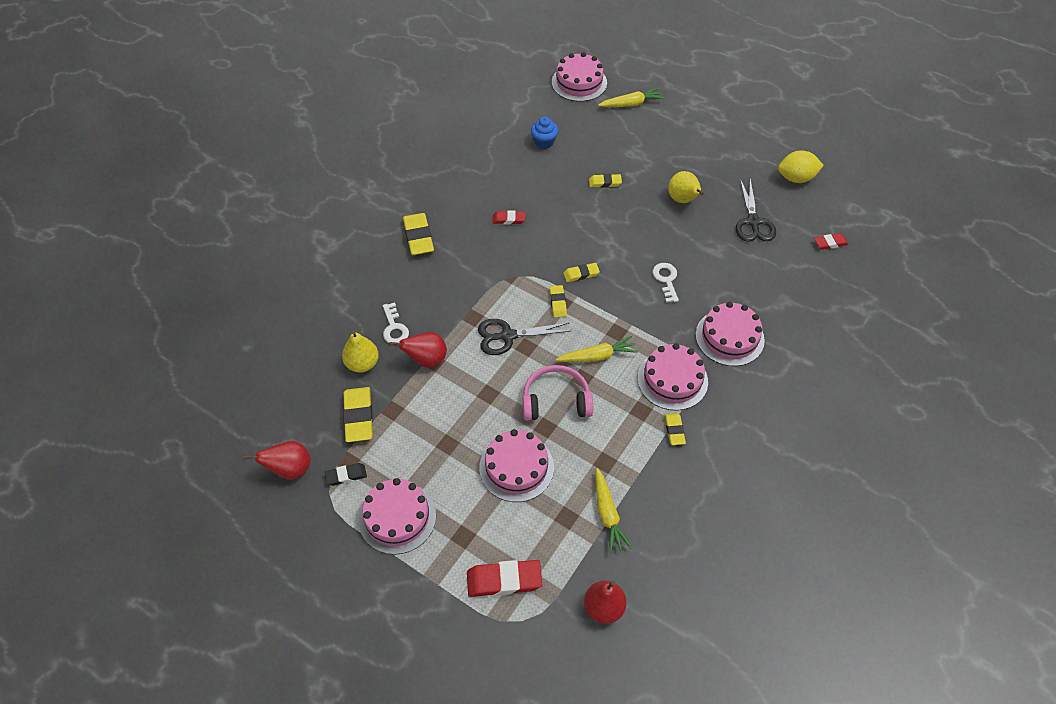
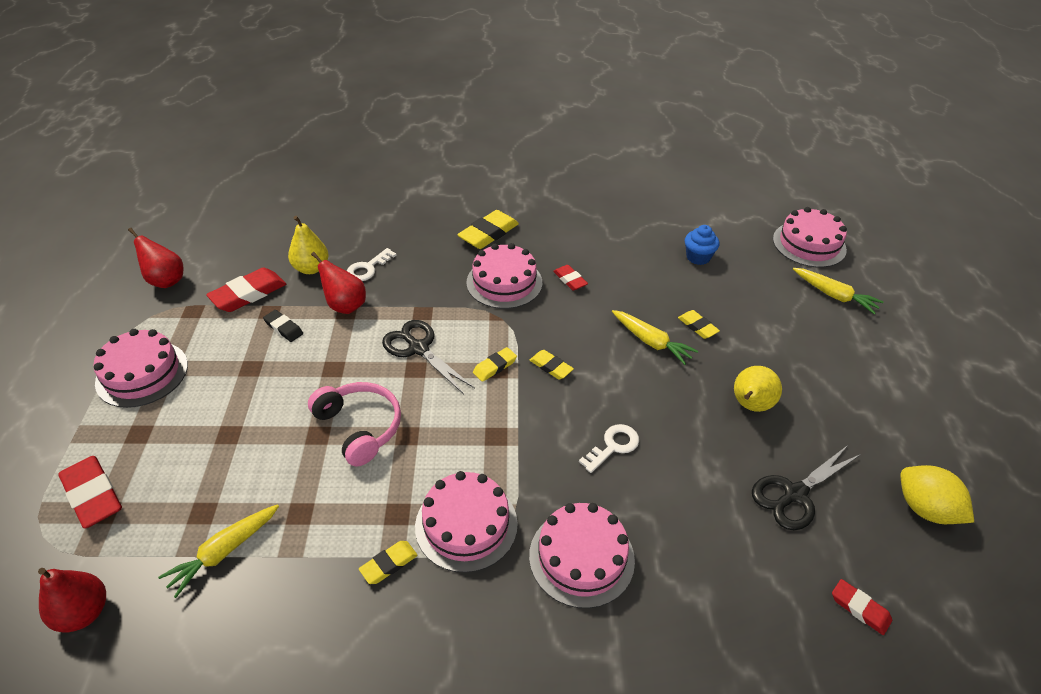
camera: 55 degrees right, 10 degrees down
black eraser [324,463,367,486] -> black eraser moved to [263,310,303,342]
yellow eraser [343,387,373,442] -> red eraser [206,268,286,312]
pink cake [479,429,554,502] -> pink cake moved to [466,243,542,309]
yellow carrot [556,336,638,362] -> yellow carrot moved to [612,310,698,365]

